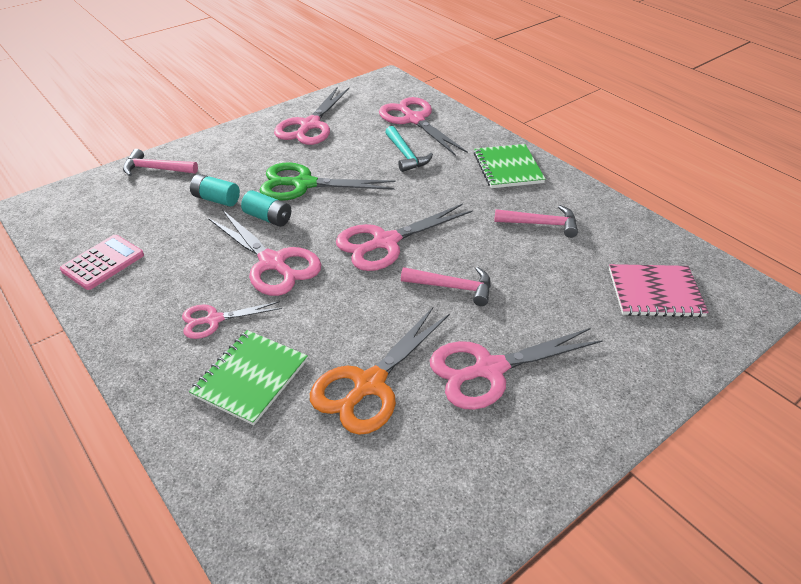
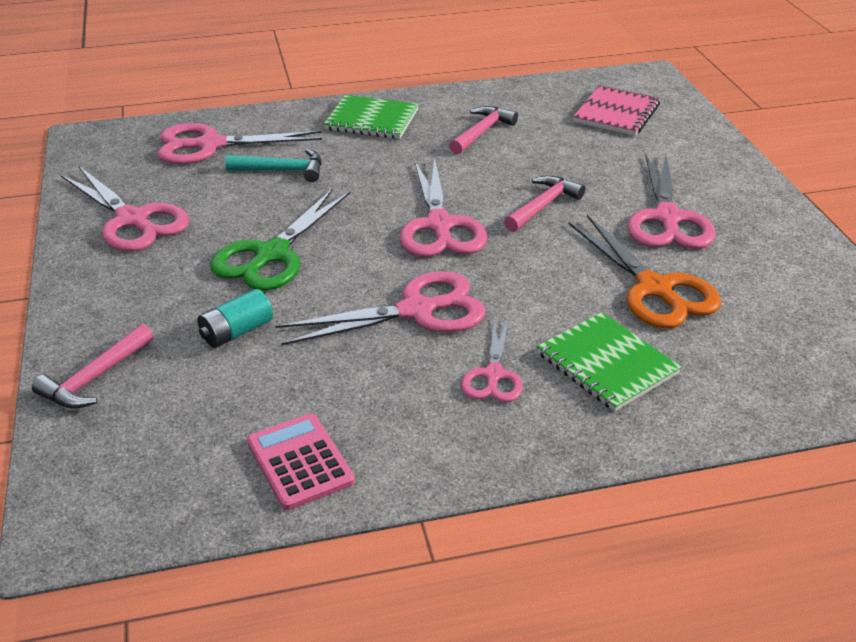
camera: 65 degrees left, 5 degrees down
turquoise battery [241,190,291,227] -> none

